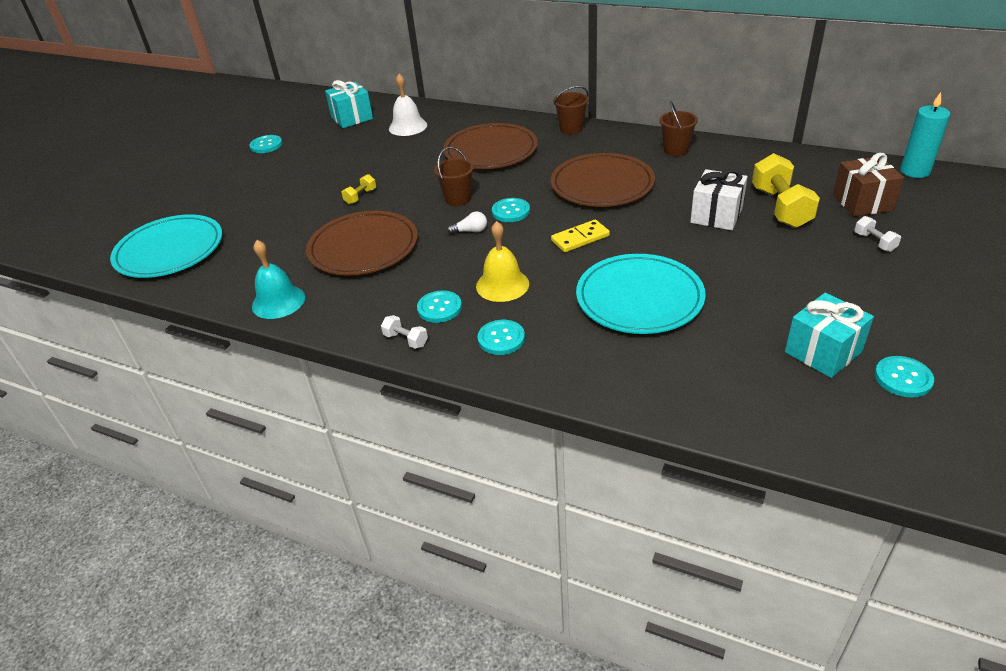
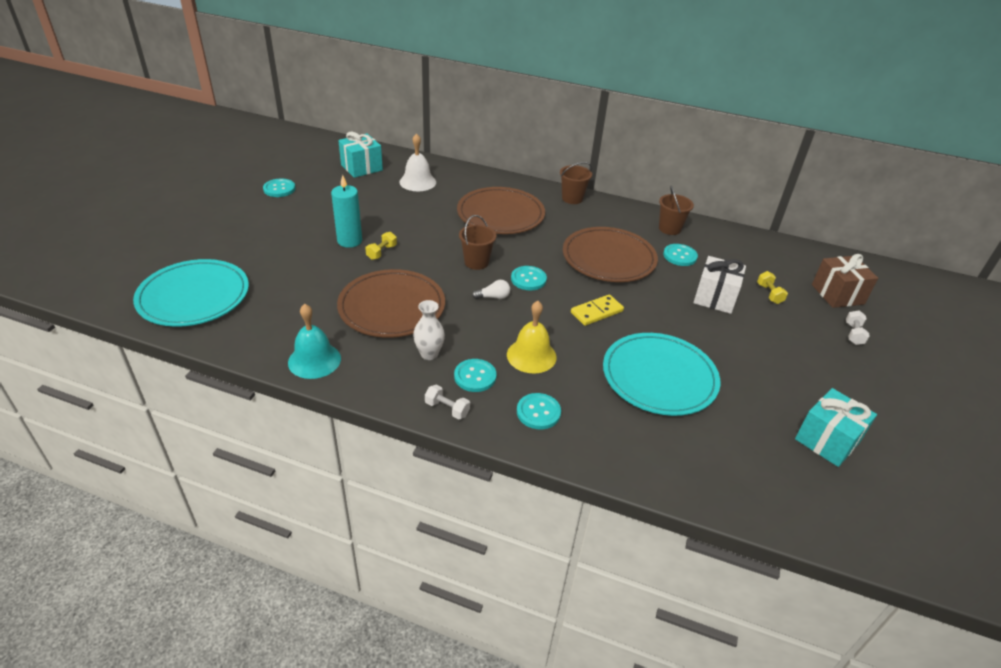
camera: 10 degrees left, 0 degrees up
yellow dumbbell [752,153,820,228] -> yellow dumbbell [757,271,788,304], size x0.47
white dumbbell [855,216,901,252] -> white dumbbell turned 45 degrees clockwise [846,310,870,345]
turquoise button [875,356,934,398] -> turquoise button moved to [663,244,698,266]
turquoise candle [900,92,950,178] -> turquoise candle moved to [331,175,362,248]
none -> white vase [413,300,445,360]

